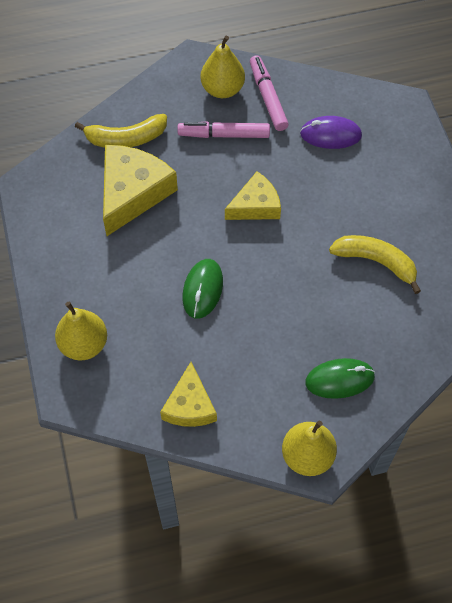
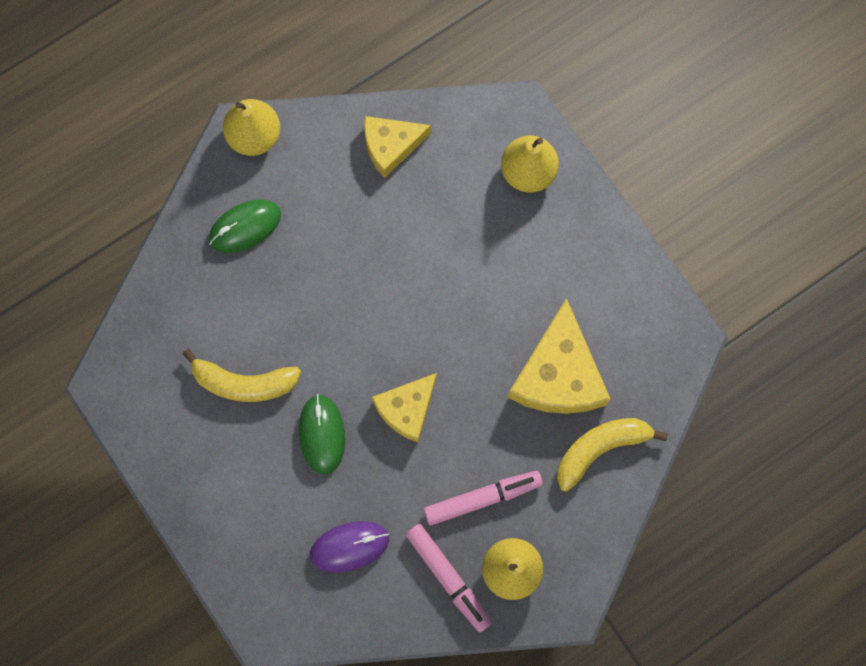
camera: 160 degrees right, 15 degrees up
yellow cheese [160,362,217,427] -> yellow cheese turned 90 degrees counterclockwise [364,116,431,178]
green mouse [182,259,223,319] -> green mouse moved to [299,394,345,475]

